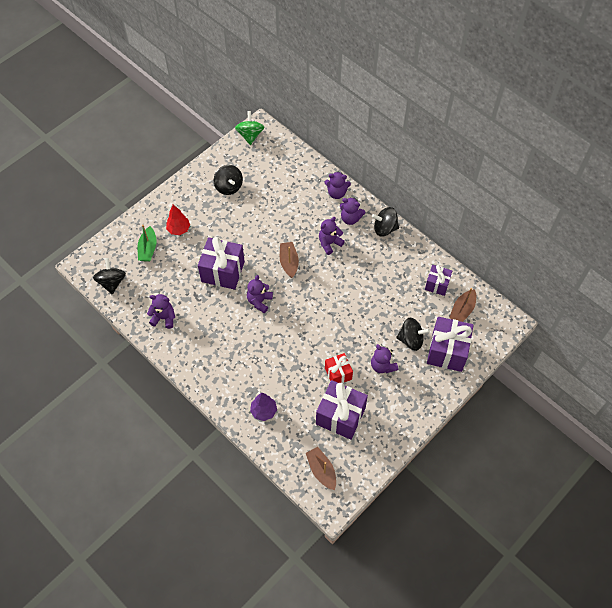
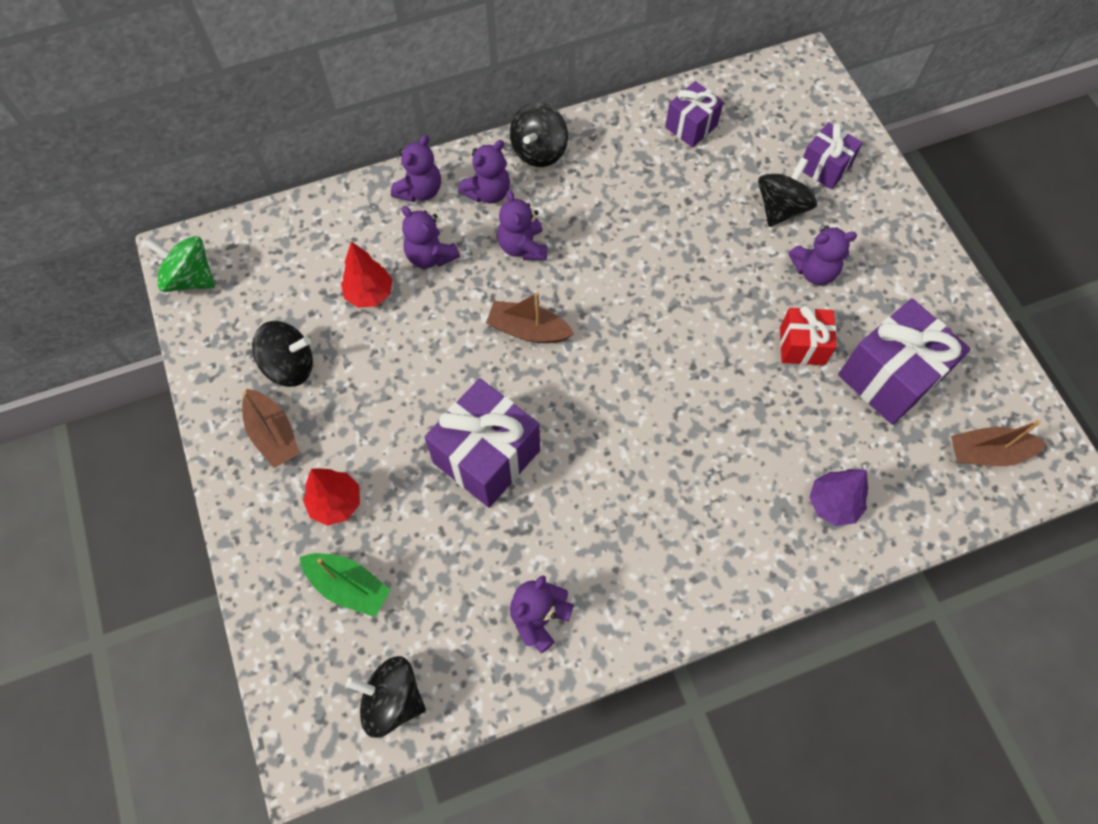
camera: 65 degrees left, 5 degrees up
purple teddy bear [247,275,273,313] -> purple teddy bear moved to [402,206,460,268]
purple gift [427,317,474,372] -> purple gift [803,122,863,189], size x0.58
brown boat [449,288,476,322] -> brown boat moved to [242,389,300,468]
none -> red tree [341,242,393,308]

